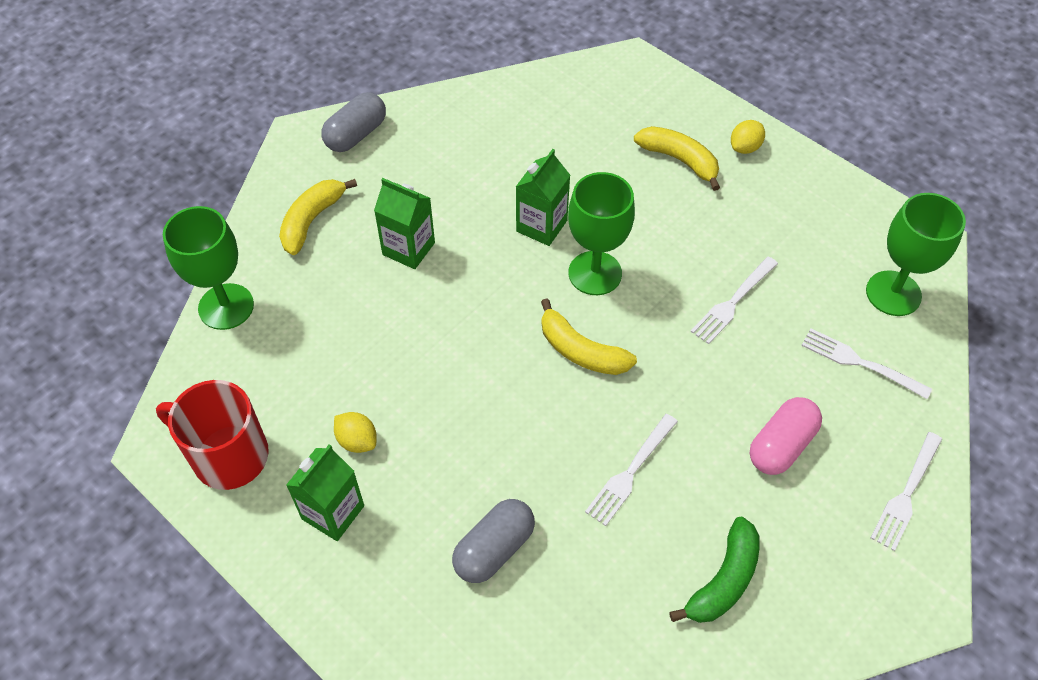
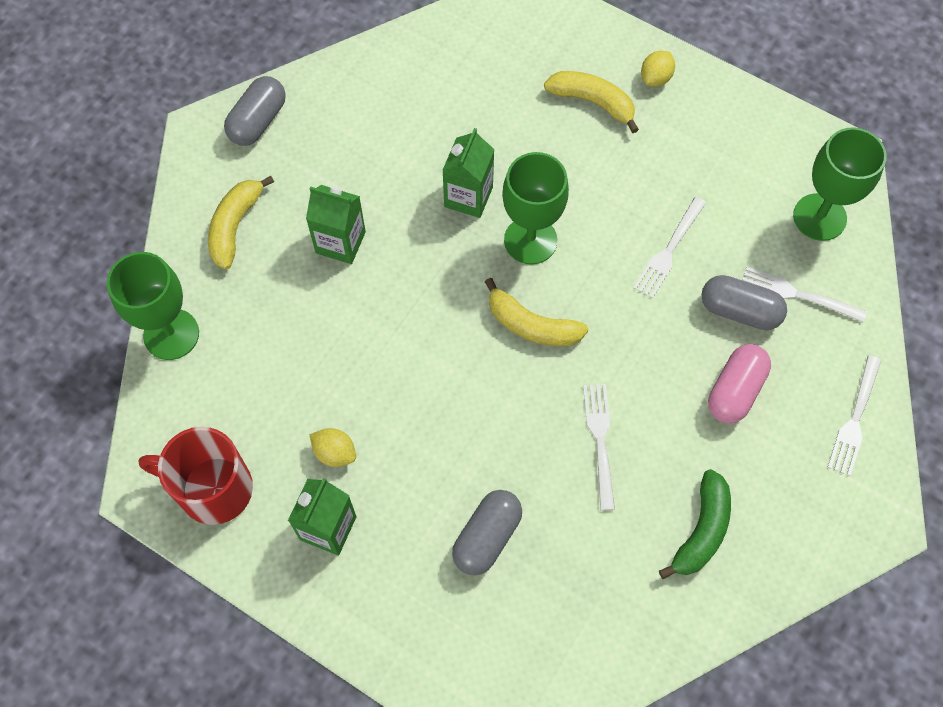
camera: 10 degrees left, 10 degrees up
white fork [585,414,678,526] -> white fork turned 150 degrees clockwise [583,384,615,511]
none -> grey capsule [701,275,787,330]

